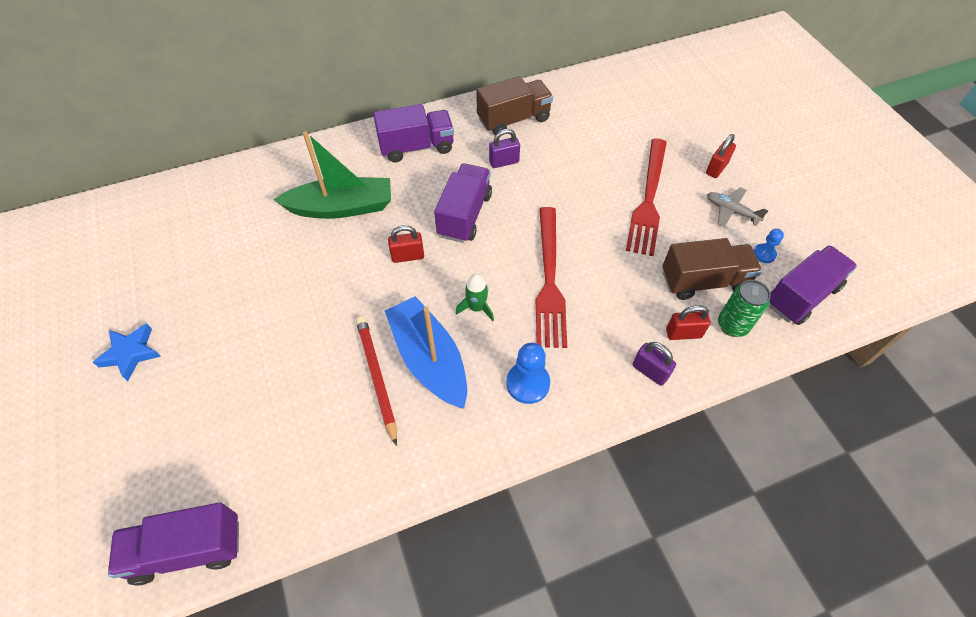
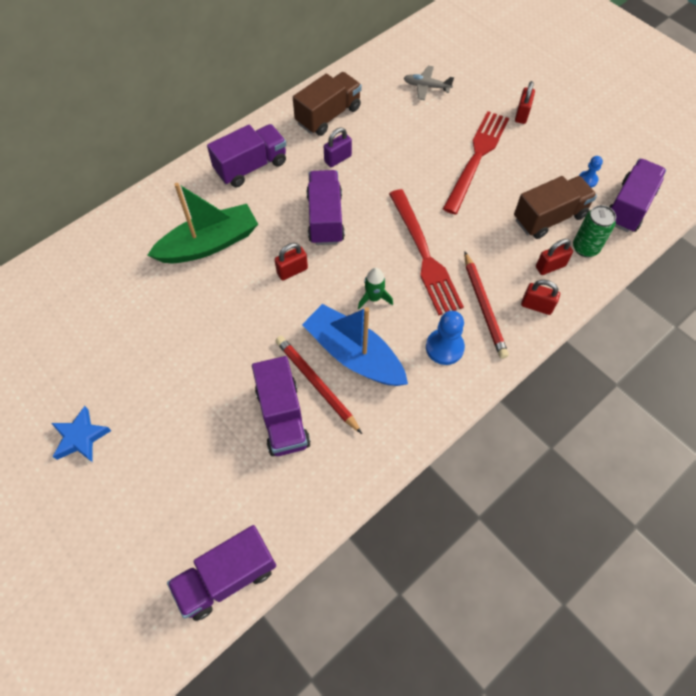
camera: 20 degrees left, 5 degrees up
red fork [626,138,667,256] -> red fork turned 150 degrees counterclockwise [443,111,509,214]
purple padlock [632,342,676,386] -> red padlock [521,280,560,315]
grey plane [707,187,769,227] -> grey plane moved to [404,66,454,100]
none -> purple truck [252,356,311,456]
none -> red pencil [464,251,509,359]

